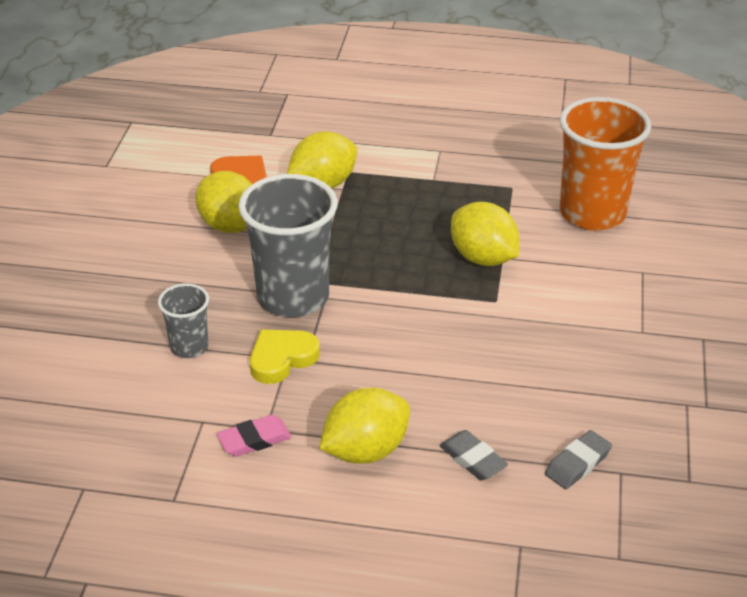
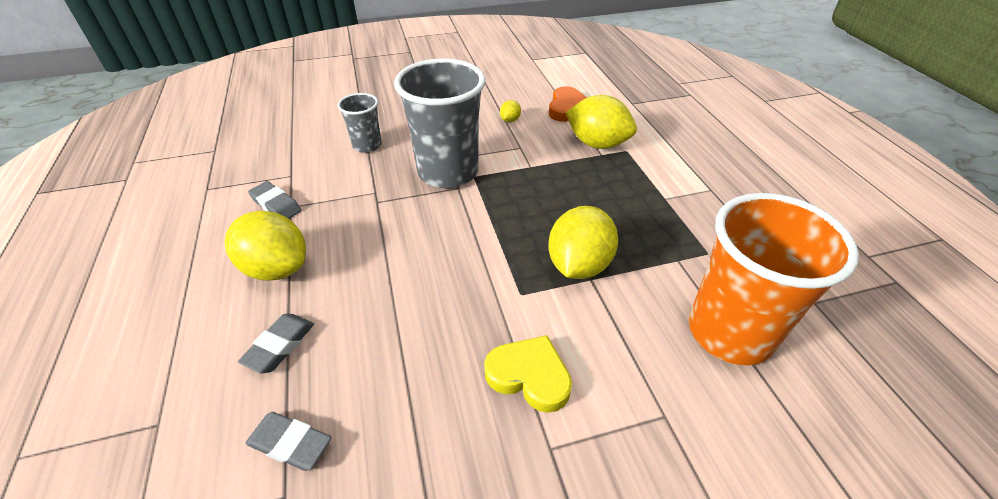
camera: 65 degrees right, 5 degrees up
yellow lemon [196,171,252,233] -> yellow lemon [500,100,521,122], size x0.44
pink eraser [217,415,292,457] -> grey eraser [248,181,302,219]
yellow heart [250,330,320,384] -> yellow heart moved to [484,335,572,413]

